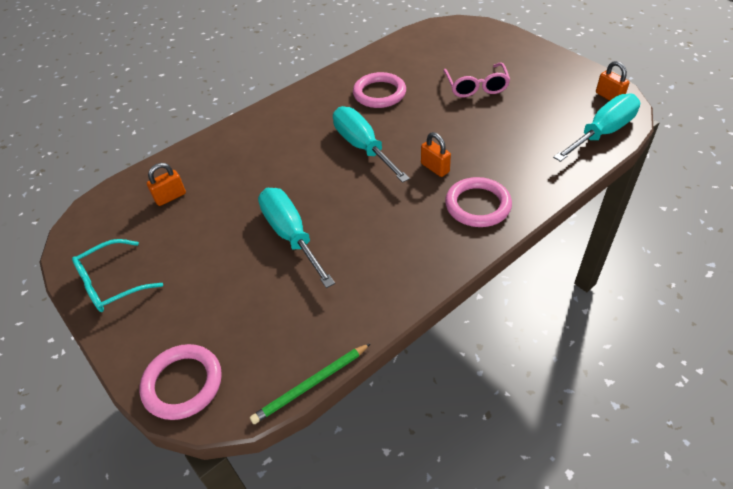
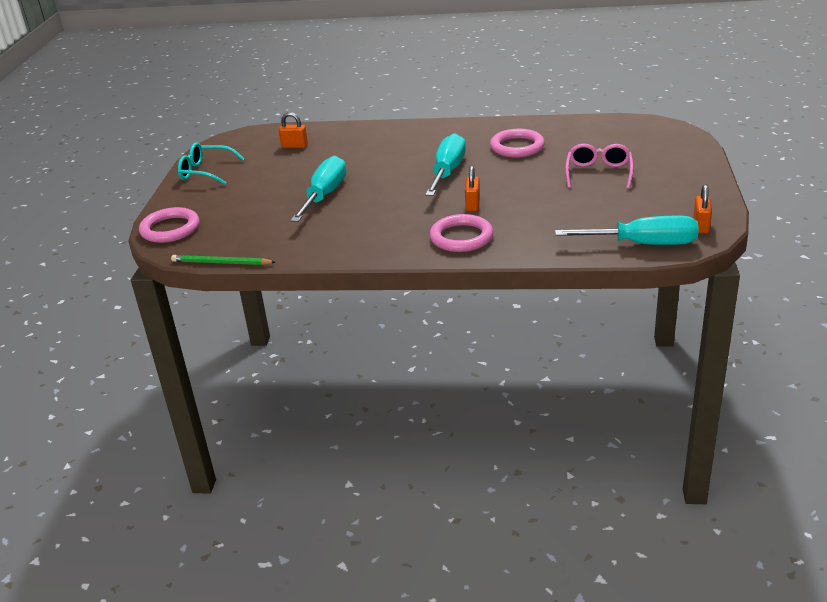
camera: 45 degrees right, 15 degrees down
pink glasses [443,62,510,97] -> pink glasses turned 150 degrees clockwise [565,144,634,189]

